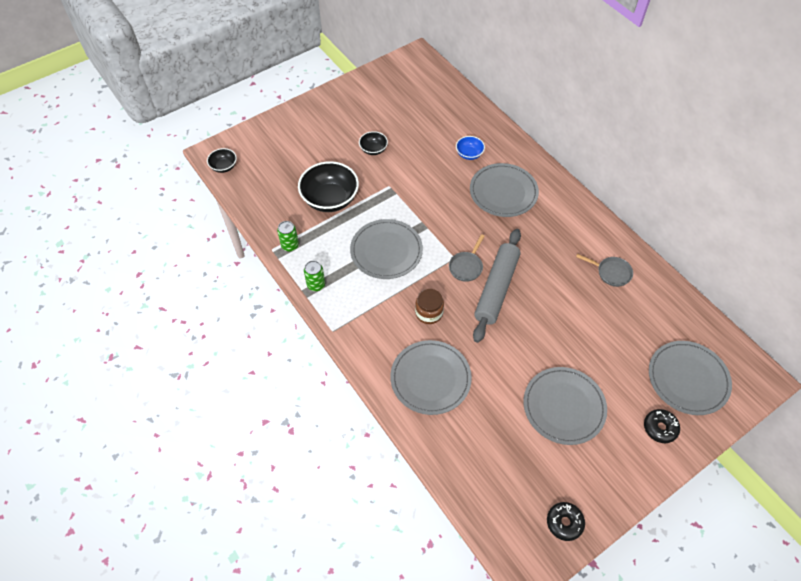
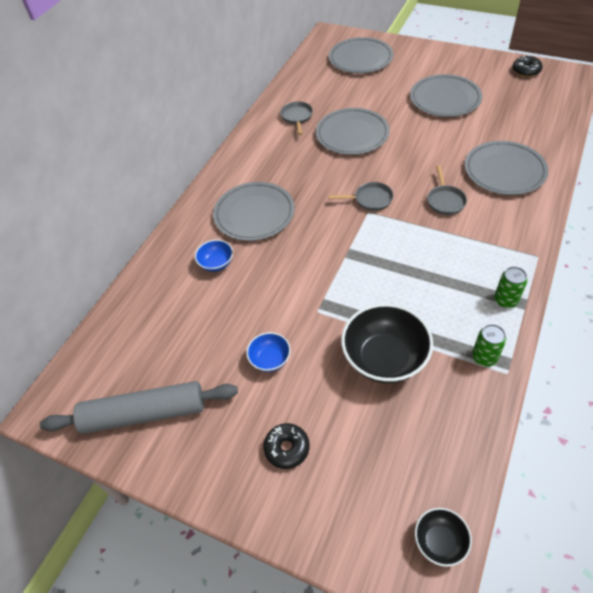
camera: 115 degrees left, 5 degrees down
grey plate [350,219,423,279] -> grey plate moved to [316,108,390,155]
black bowl [359,131,388,155] -> blue bowl [246,332,291,372]
brown jar [415,289,444,324] -> grey pan [427,165,467,215]
grey rolling pin [473,229,521,343] -> grey rolling pin moved to [40,381,238,434]
black donut [644,409,680,443] -> black donut moved to [263,423,310,469]

